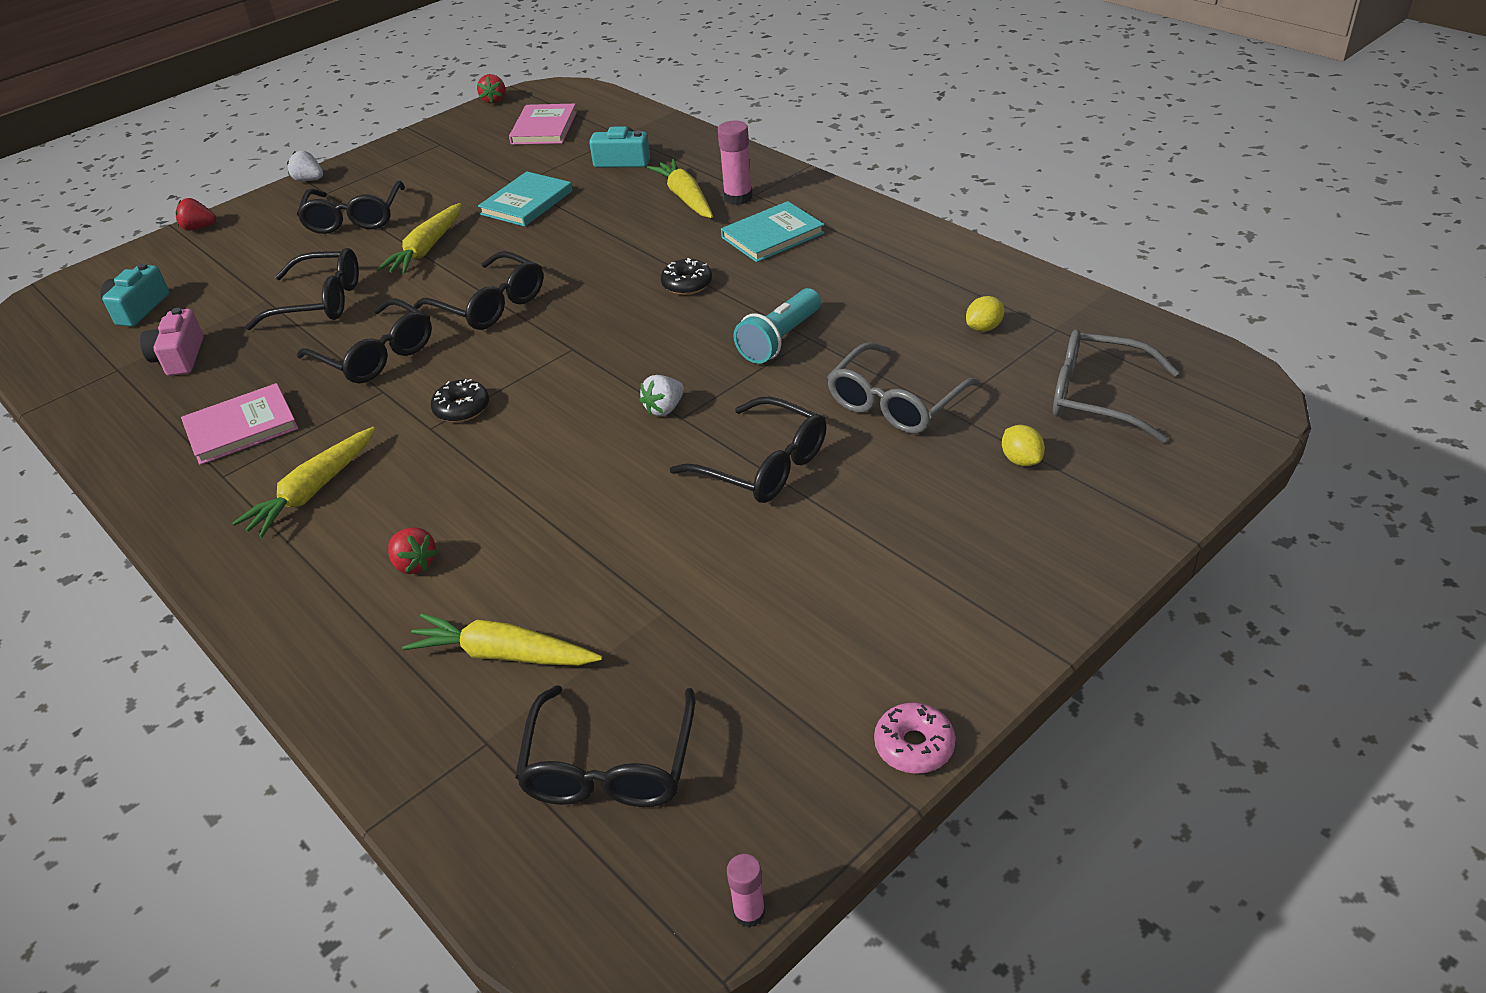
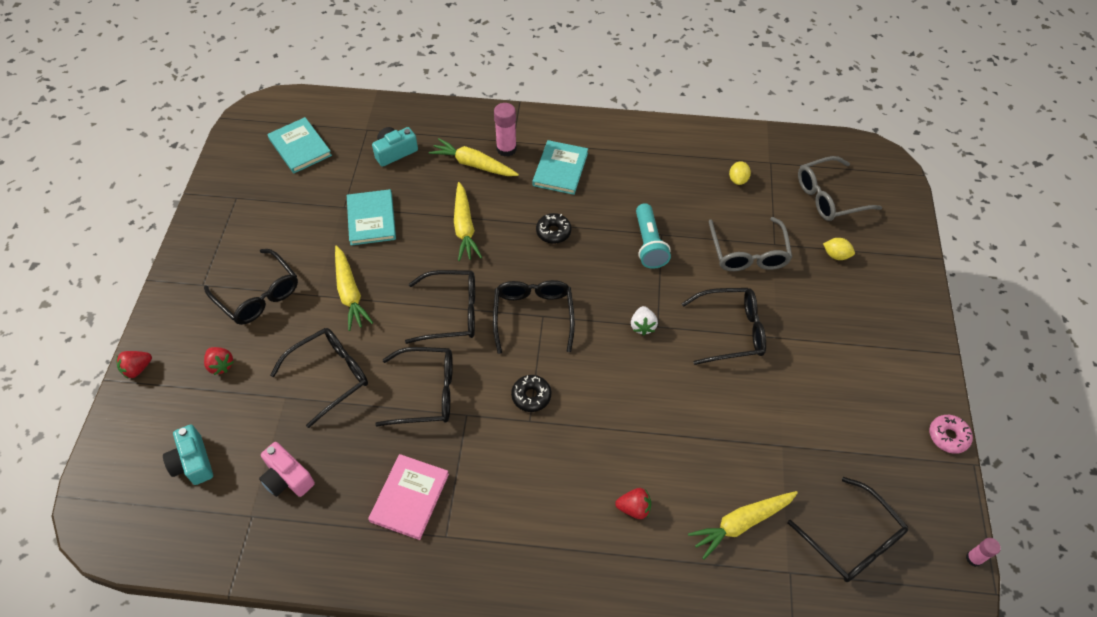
camera: 45 degrees left, 15 degrees up
yellow carrot [232,427,375,538] -> yellow carrot moved to [454,182,482,261]
white strawberry [287,151,323,181] -> none
red strawberry [477,74,505,104] -> red strawberry moved to [204,347,234,375]
pink book [509,104,577,145] -> turquoise book [268,117,332,173]
none -> black glasses [493,280,575,354]

